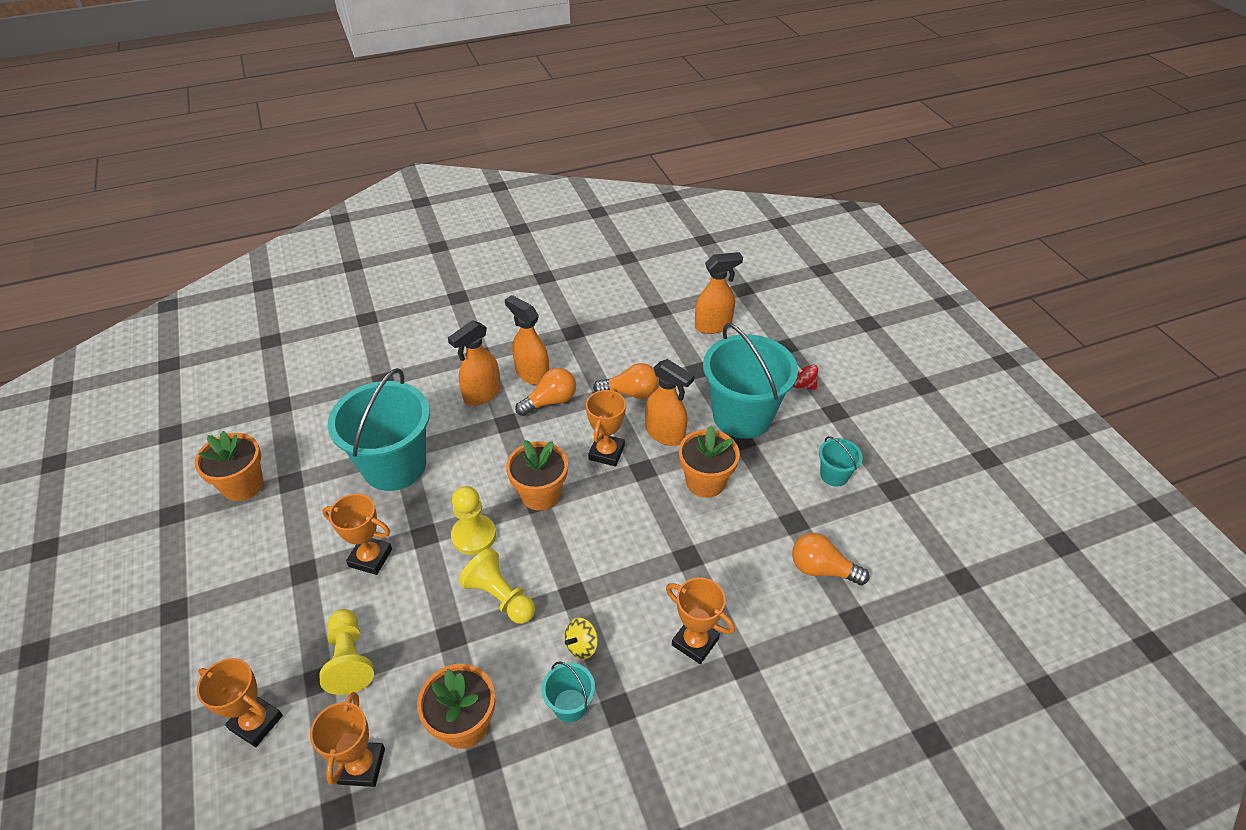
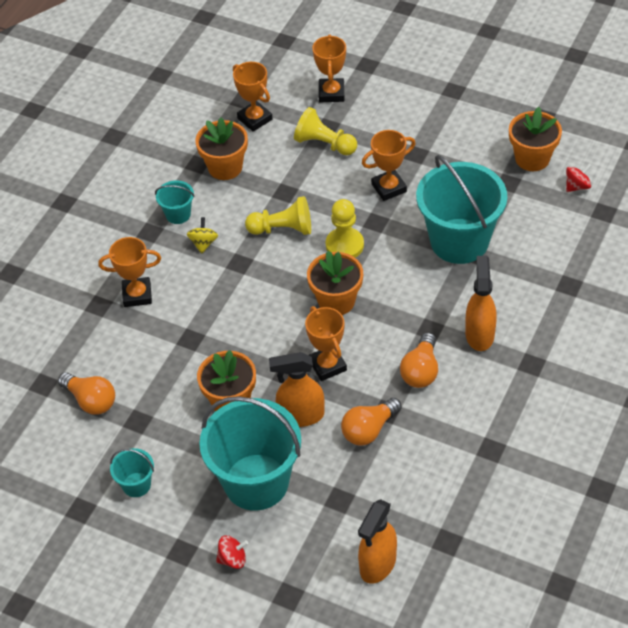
camera: 140 degrees right, 5 degrees up
orange trophy [197,658,283,747] -> orange trophy turned 75 degrees counterclockwise [313,34,346,102]
orange spray bottle [505,295,549,385] -> none
orange light bulb [792,533,870,585] -> orange light bulb turned 60 degrees clockwise [58,372,115,415]
none -> red spinning top [566,164,592,192]

